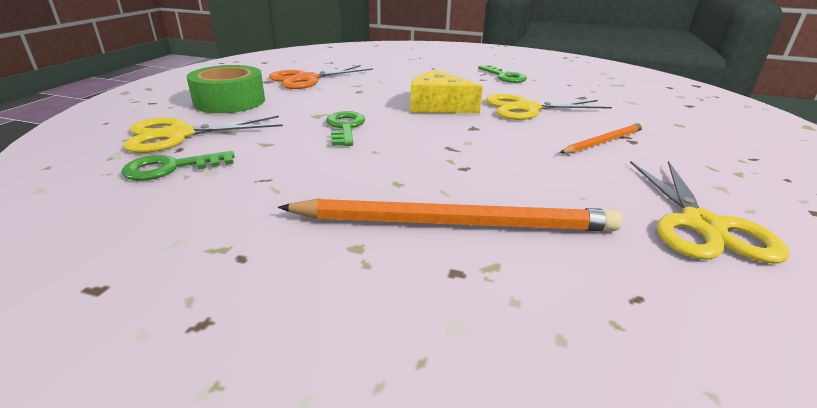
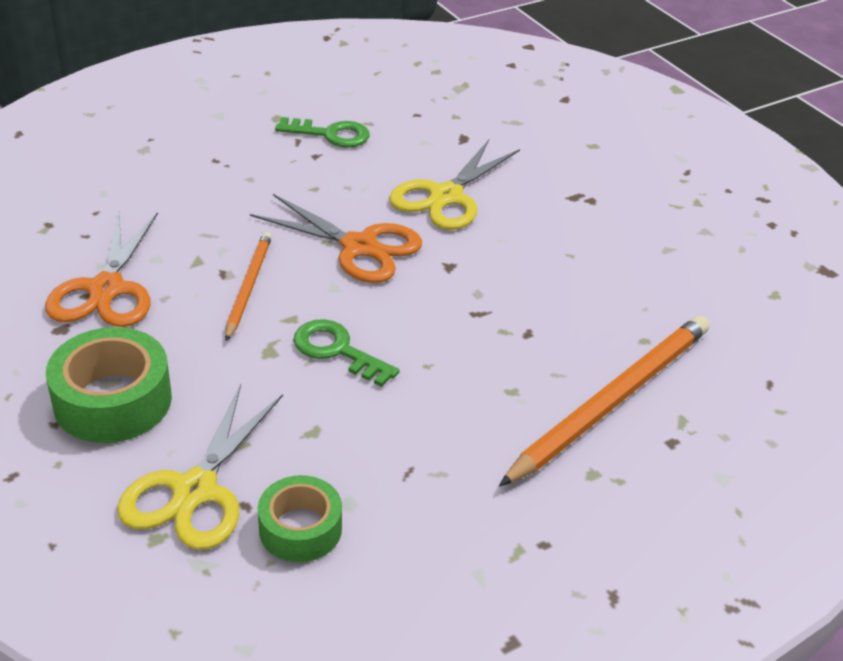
camera: 50 degrees left, 10 degrees up
green key [122,151,235,181] -> green tape [258,475,342,562]
yellow cheese [410,70,483,113] -> orange scissors [250,194,422,283]
orange pencil [560,123,645,154] -> orange pencil moved to [225,232,272,341]
yellow scissors [630,161,790,263] -> none

